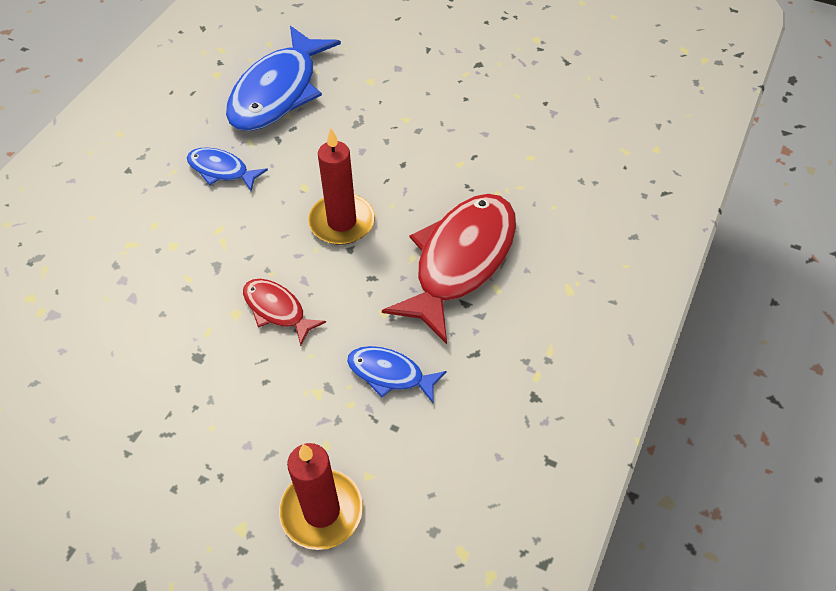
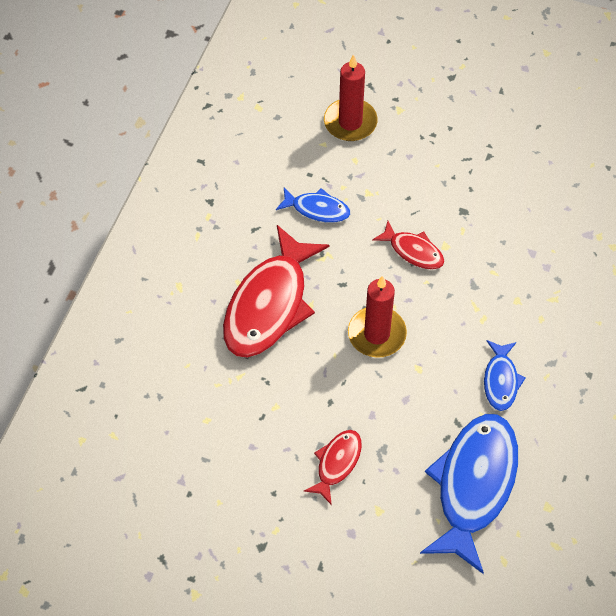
camera: 175 degrees right, 5 degrees up
blue fish [187,148,268,191] -> blue fish turned 75 degrees clockwise [484,340,526,411]
none -> red fish [304,430,362,505]

